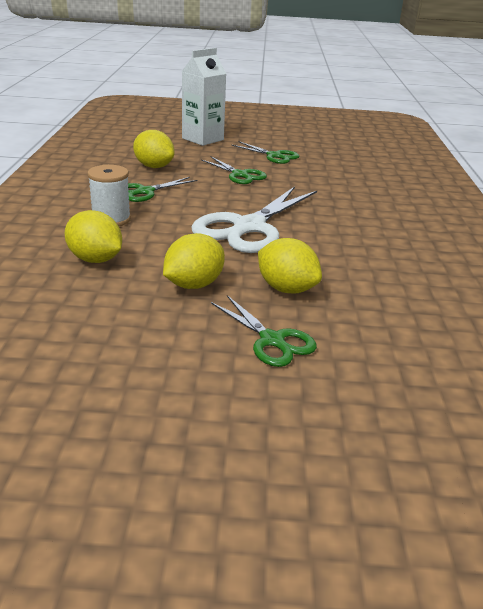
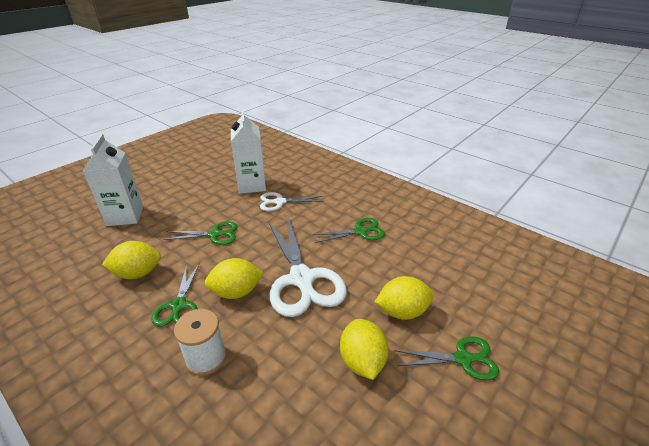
camera: 50 degrees left, 5 degrees up
yellow lemon [64,210,122,263] -> yellow lemon moved to [205,258,264,299]
green scissors [231,141,299,164] -> green scissors moved to [313,218,385,243]
none -> white carton [231,110,266,194]
none -> white scissors [260,192,324,211]

